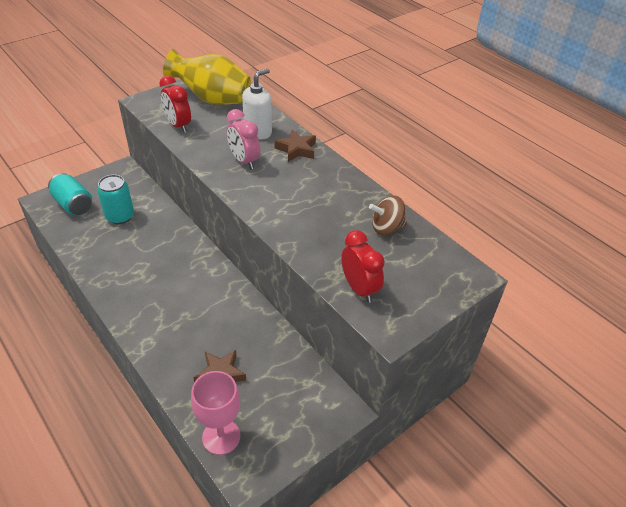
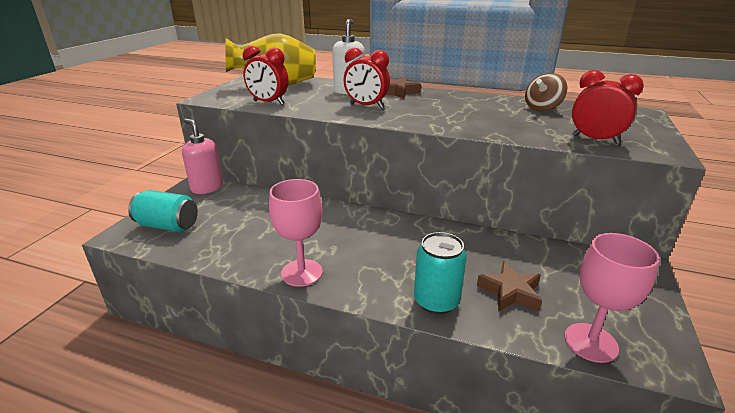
camera: 30 degrees left, 15 degrees down
turquoise can [97,175,134,224] -> turquoise can moved to [414,232,467,314]
pink clock [227,109,260,169] -> red clock [344,48,390,108]
none -> pink soap dispenser [182,119,223,194]
none -> pink goblet [269,179,323,287]

